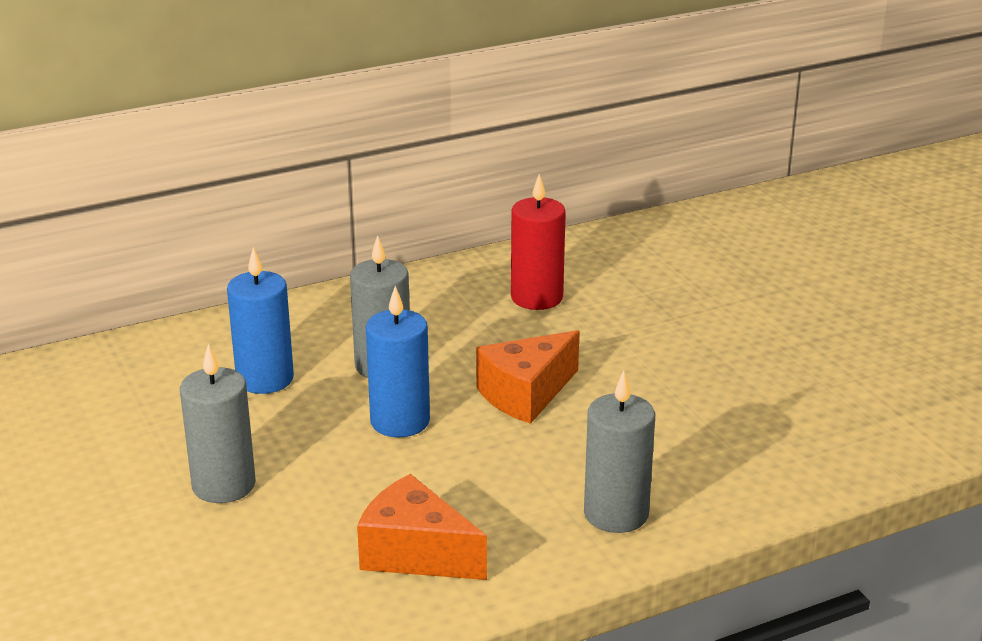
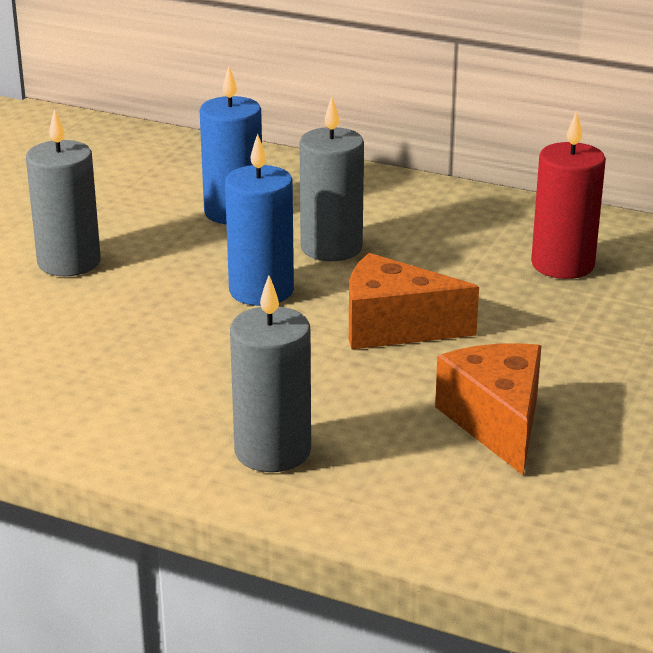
camera: 50 degrees right, 0 degrees up
orange cheese [357,474,487,580] -> orange cheese moved to [435,343,541,475]

